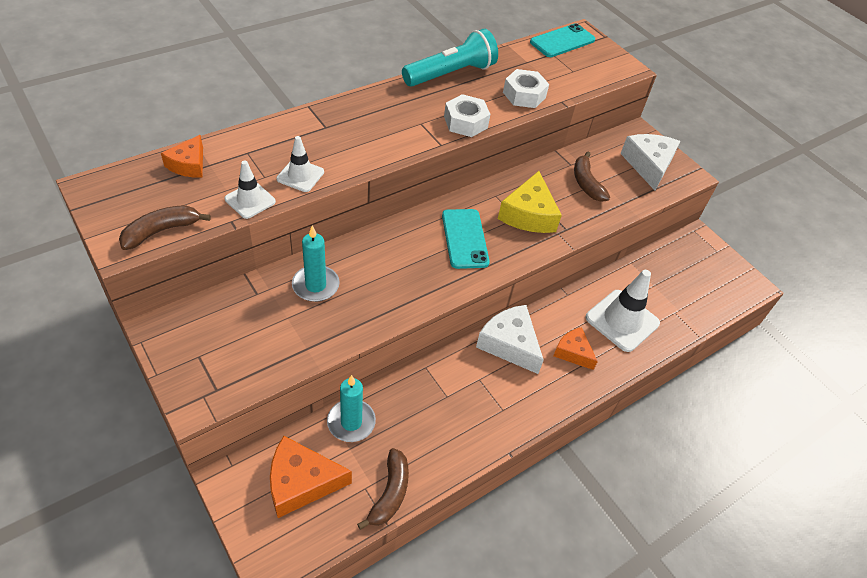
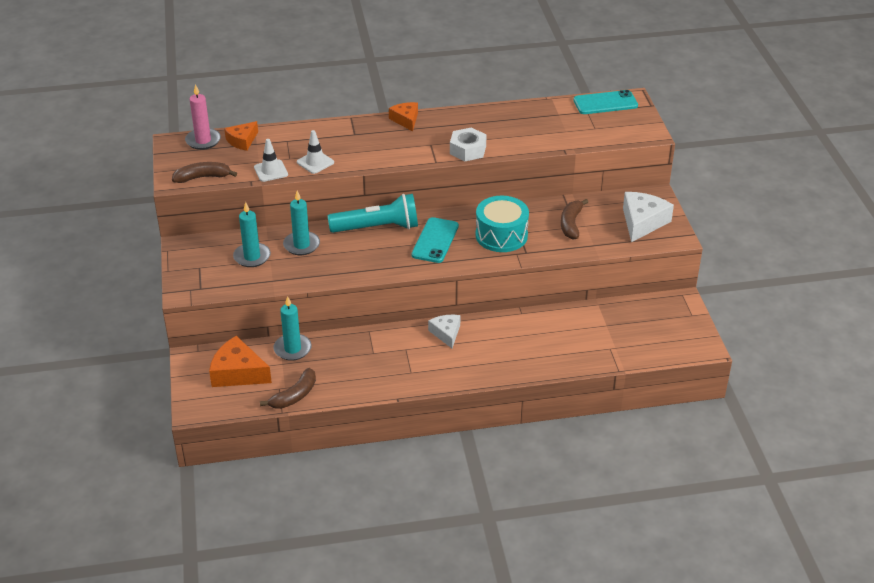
camera: 30 degrees right, 10 degrees down
turquoise flashlight [402,29,498,87] -> turquoise flashlight moved to [328,194,418,233]
white cheese [476,305,544,374] -> white cheese [428,315,460,348], size x0.62
yellow cheese [498,171,562,233] -> turquoise drum [476,196,529,252]
white nut [503,69,549,108] -> none
orange cheese [553,327,598,370] -> orange cheese moved to [389,102,418,131]
white traffic cone [586,270,660,352] -> none
none -> pink candle [185,84,221,150]
none -> turquoise candle [233,202,271,267]

